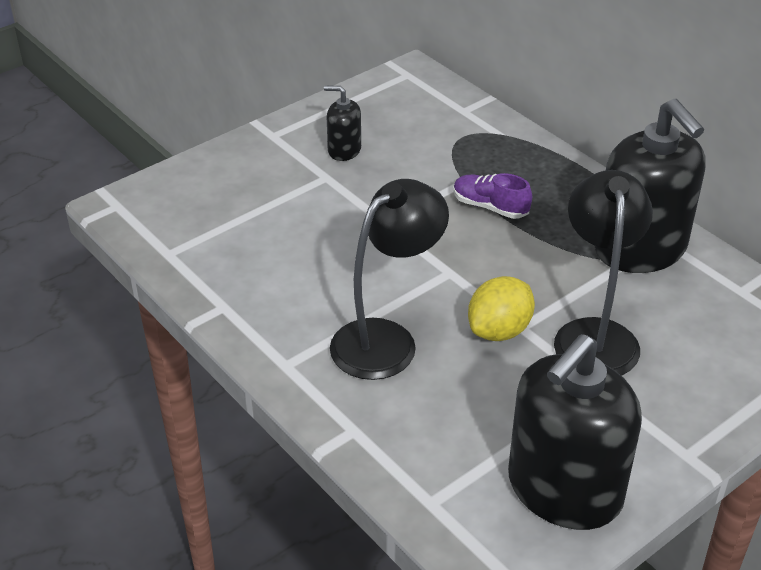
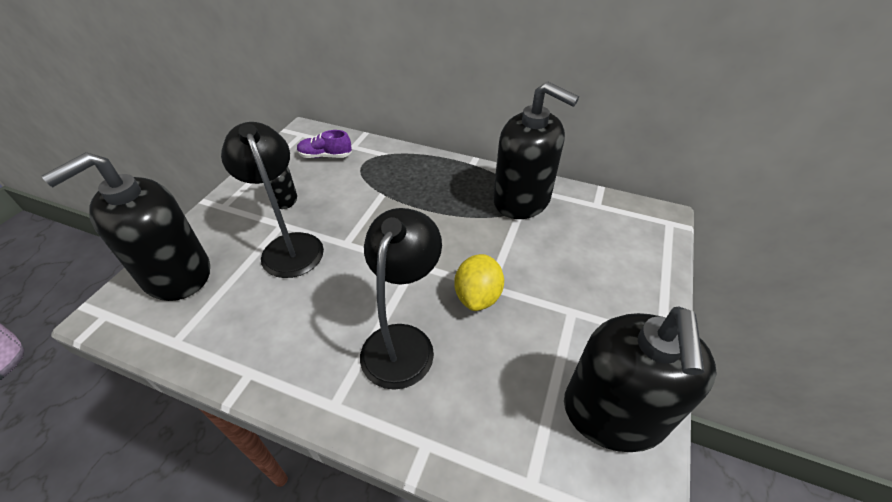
camera: 30 degrees left, 5 degrees up
purple shoe [453,173,532,219] -> purple shoe moved to [297,130,352,158]
black lamp [554,170,653,376] -> black lamp moved to [221,122,324,278]
none -> black soap dispenser [41,152,210,301]

